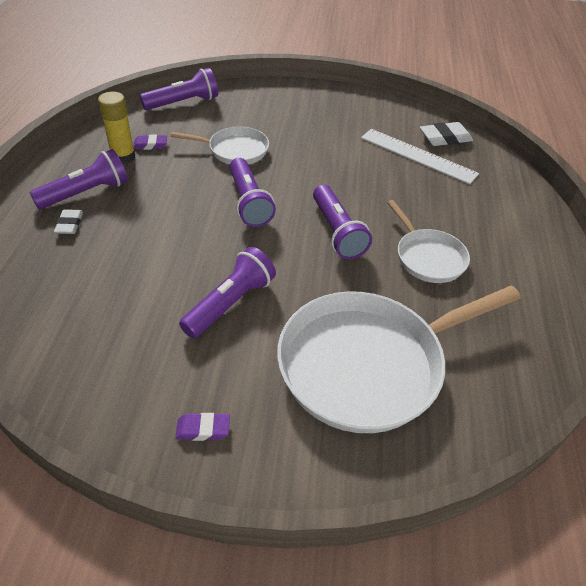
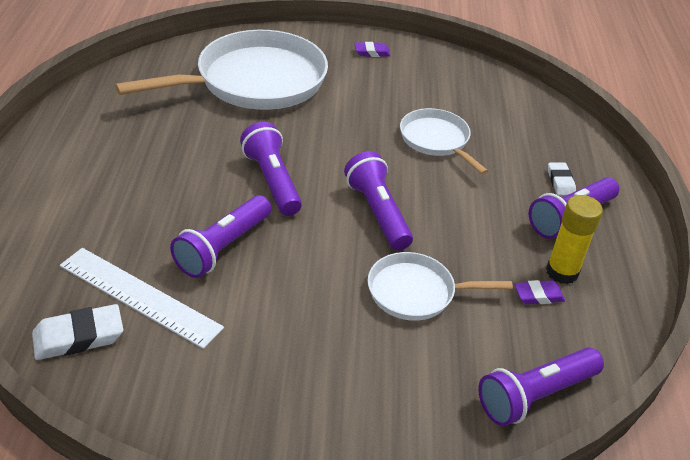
camera: 175 degrees right, 5 degrees down
purple flashlight [179,247,276,338] -> purple flashlight moved to [170,195,271,278]
white pan [387,200,470,283] -> white pan moved to [400,108,488,174]

